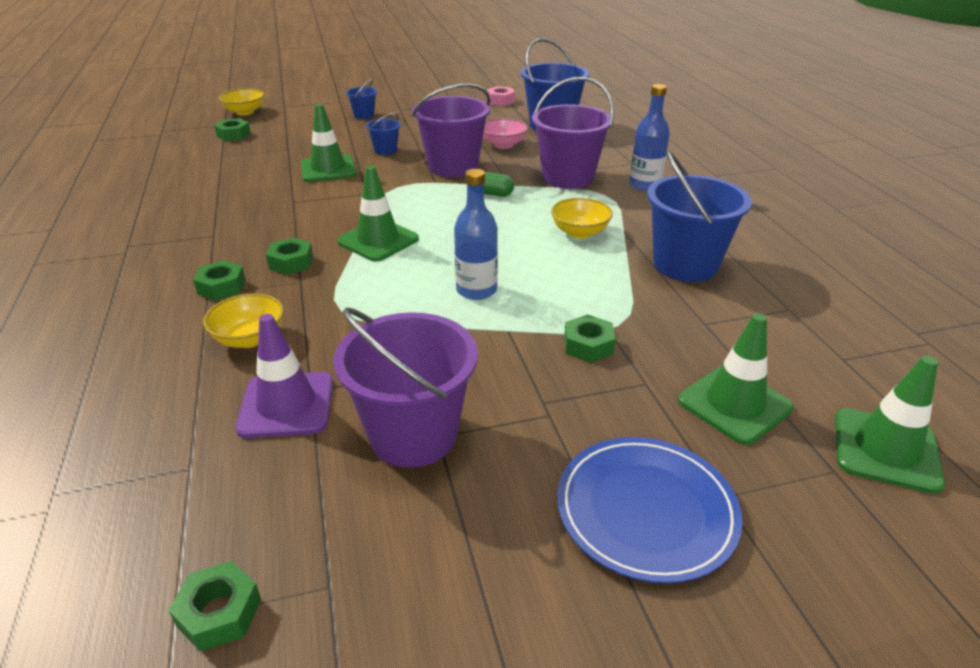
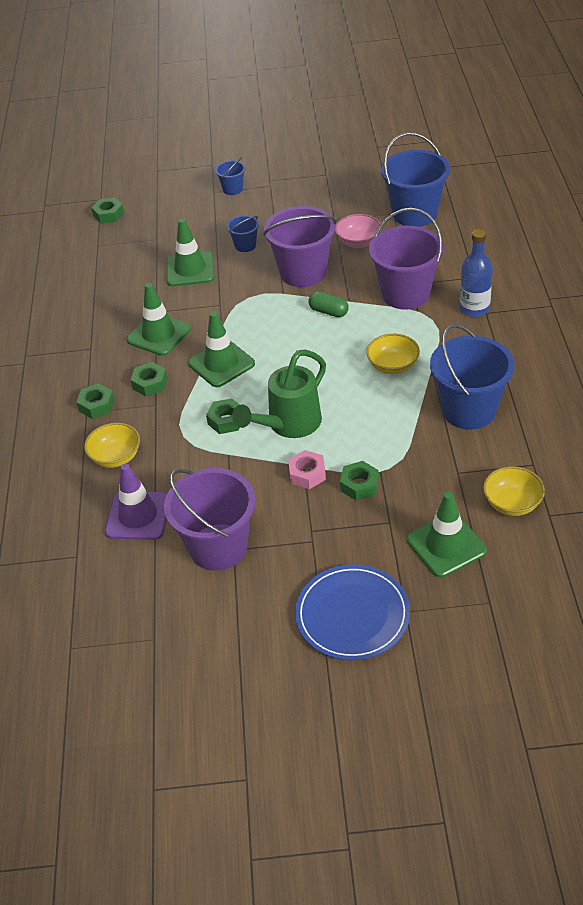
camera: 15 degrees right, 10 degrees up
green nut [169,561,261,652] -> green nut moved to [206,398,240,434]
yellow bowl [219,89,264,115] -> yellow bowl moved to [483,466,545,516]
blue bottle [454,169,498,300] -> green watering can [232,349,326,438]
pink nut [487,86,515,106] -> pink nut moved to [288,450,326,489]
green traffic cone [835,356,945,494] -> green traffic cone moved to [126,283,191,356]

